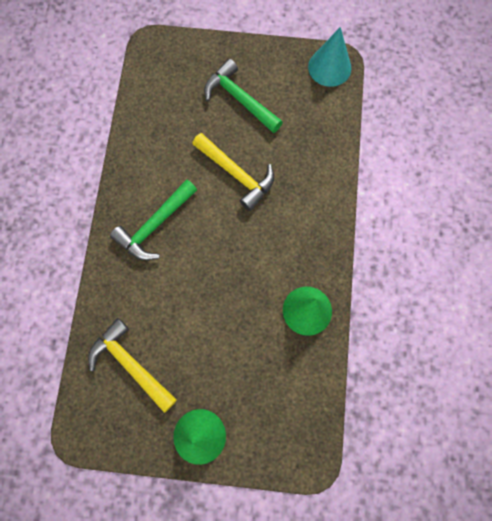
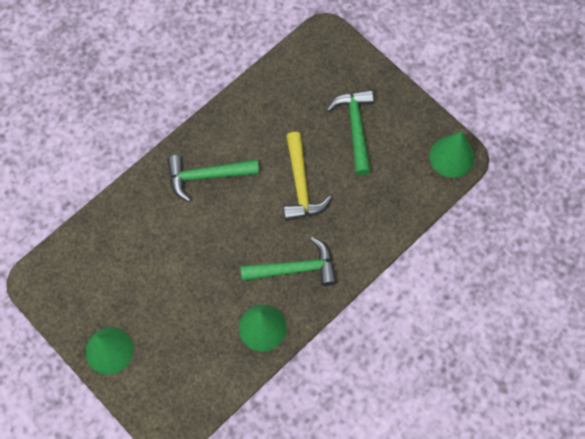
camera: 40 degrees right, 5 degrees down
yellow hammer [88,318,177,413] -> none
turquoise cone [308,27,351,87] -> green cone [429,131,474,178]
none -> green hammer [240,237,337,286]

